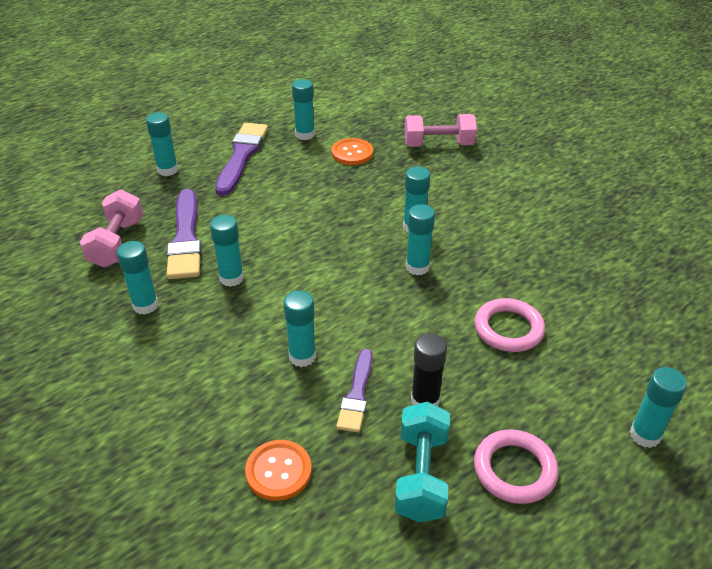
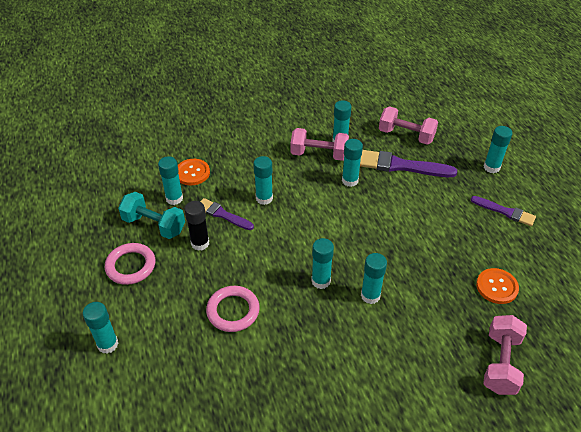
camera: 110 degrees right, 5 degrees up
purple brush [215,123,268,196] -> purple brush [471,196,536,226], size x0.61
turquoise glue stick [292,79,315,140] -> turquoise glue stick moved to [158,156,183,205]
none -> pink dumbbell [291,128,349,161]

